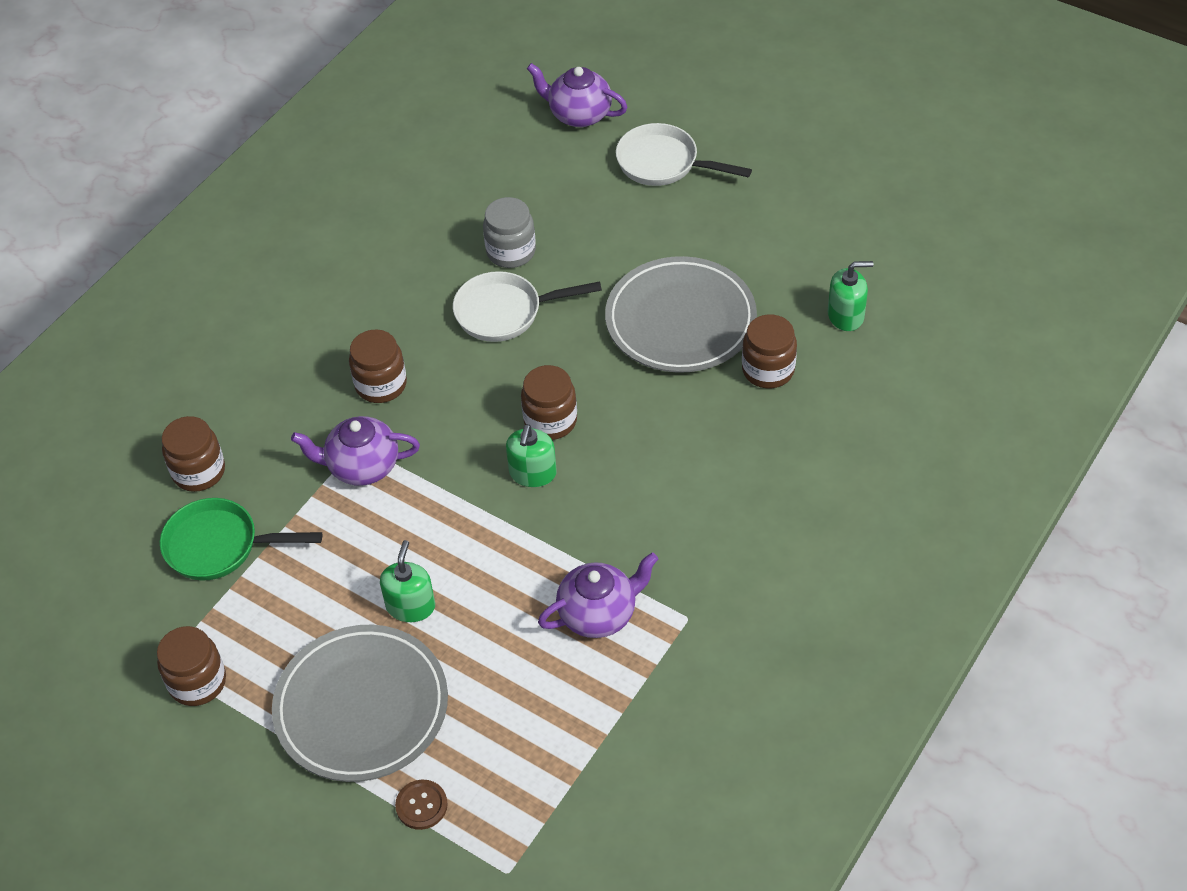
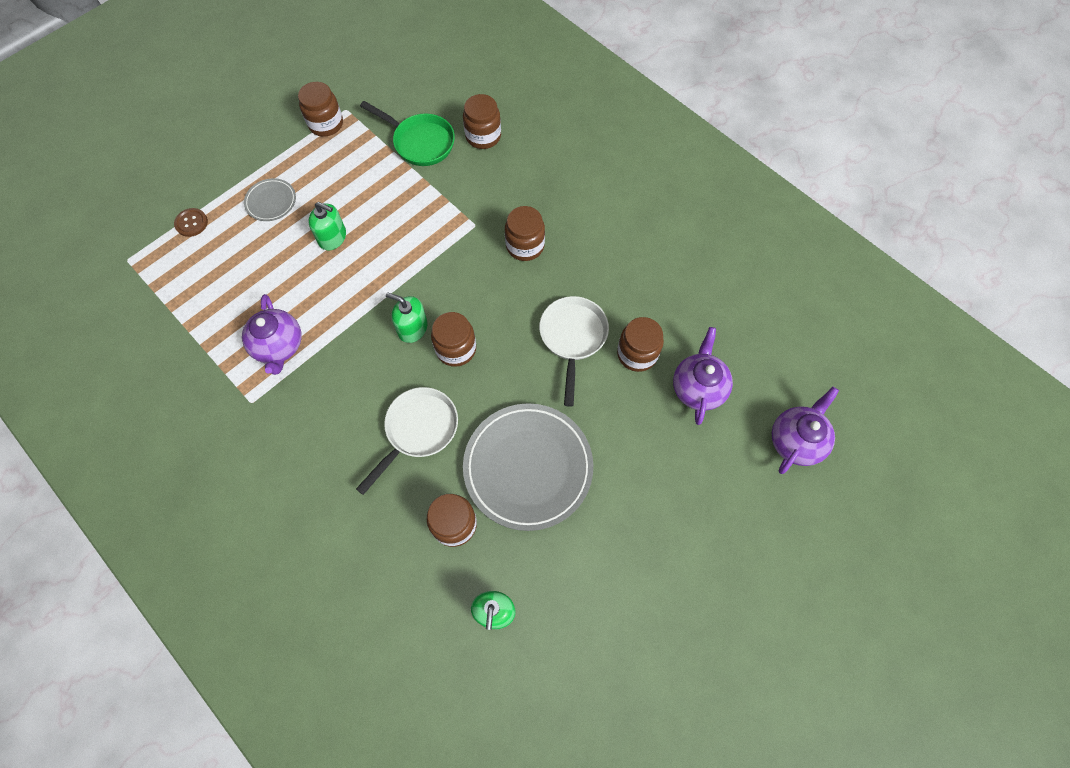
camera: 100 degrees right, 15 degrees up
green pan [160,498,322,581] -> green pan turned 105 degrees clockwise [360,101,455,166]
grey plate [272,625,448,782] -> grey plate [244,178,296,221], size x0.47
purple teapot [291,416,420,486] -> purple teapot moved to [673,327,733,425]
grey jar [483,197,536,268] -> brown jar [617,317,664,372]
white pan [616,123,752,186] -> white pan moved to [356,387,458,495]

